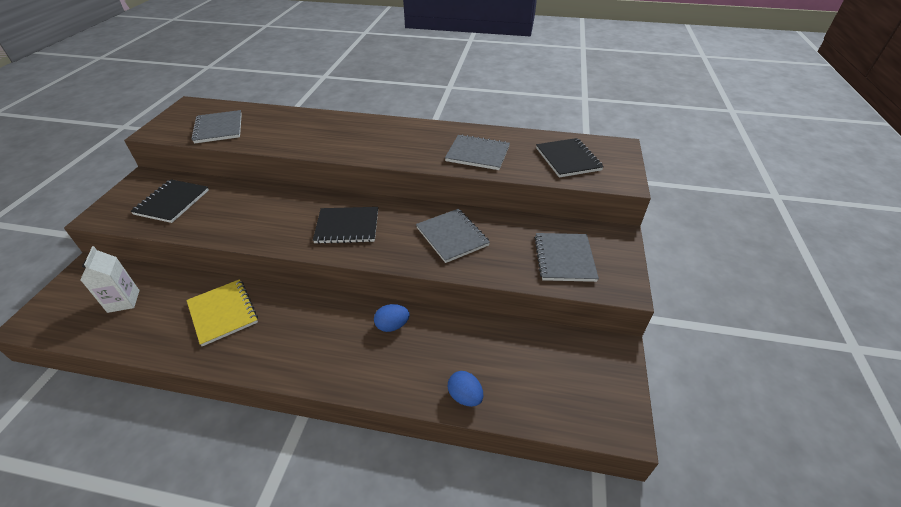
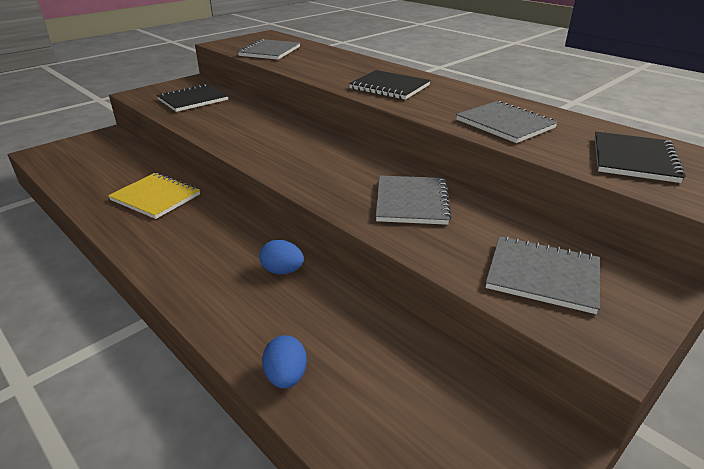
camera: 35 degrees right, 10 degrees down
white carton [80,246,140,313] -> none
yellow notebook [186,279,258,346] -> yellow notebook turned 60 degrees counterclockwise [108,173,200,219]
black notebook [313,207,378,244] -> black notebook moved to [349,70,431,100]
grey notebook [534,233,599,282] -> grey notebook turned 75 degrees clockwise [486,236,600,314]

